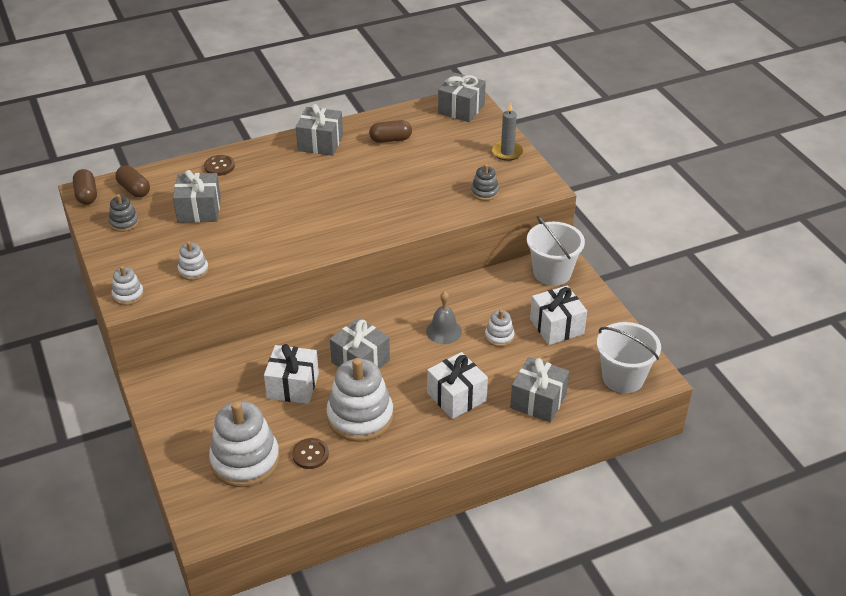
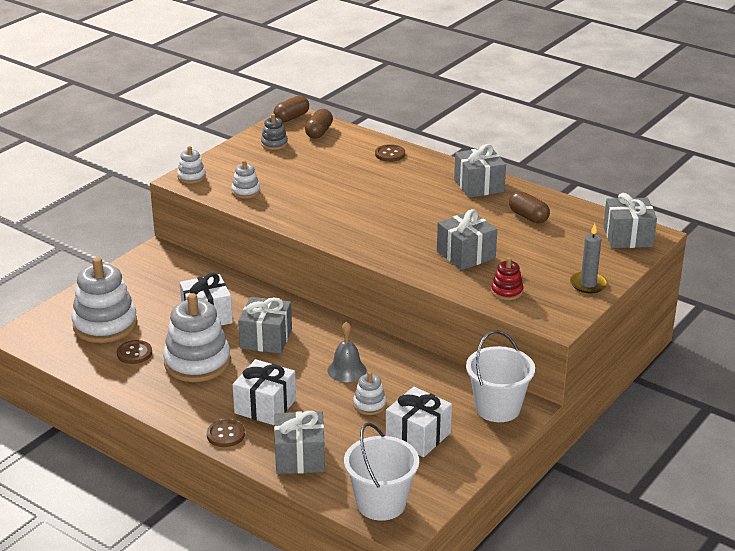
camera: 60 degrees right, 10 degrees down
grey gift [173,170,221,223] -> grey gift moved to [437,209,497,270]
grey stacking toy [471,164,499,201] -> red stacking toy [491,258,523,300]
none -> brown button [207,419,245,447]

